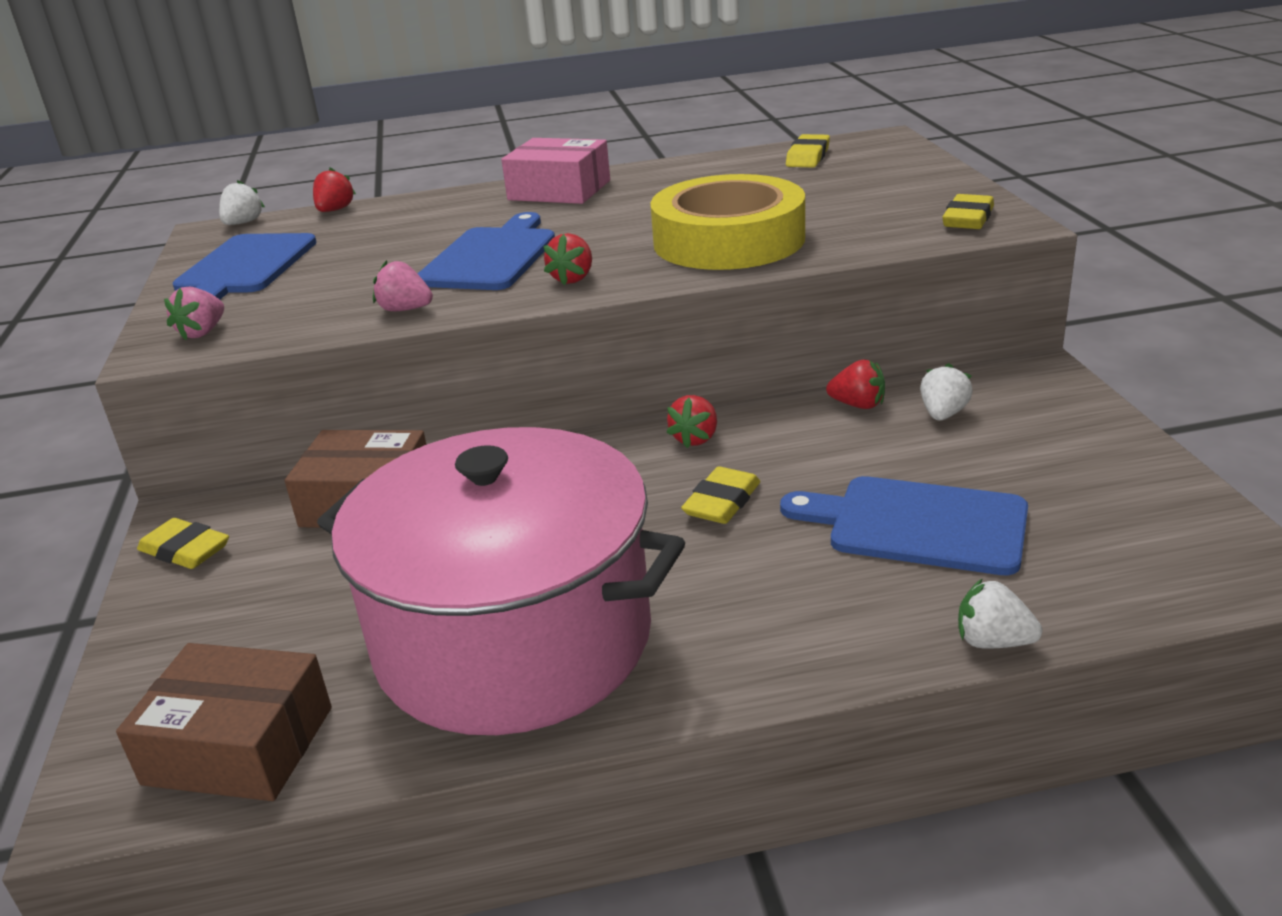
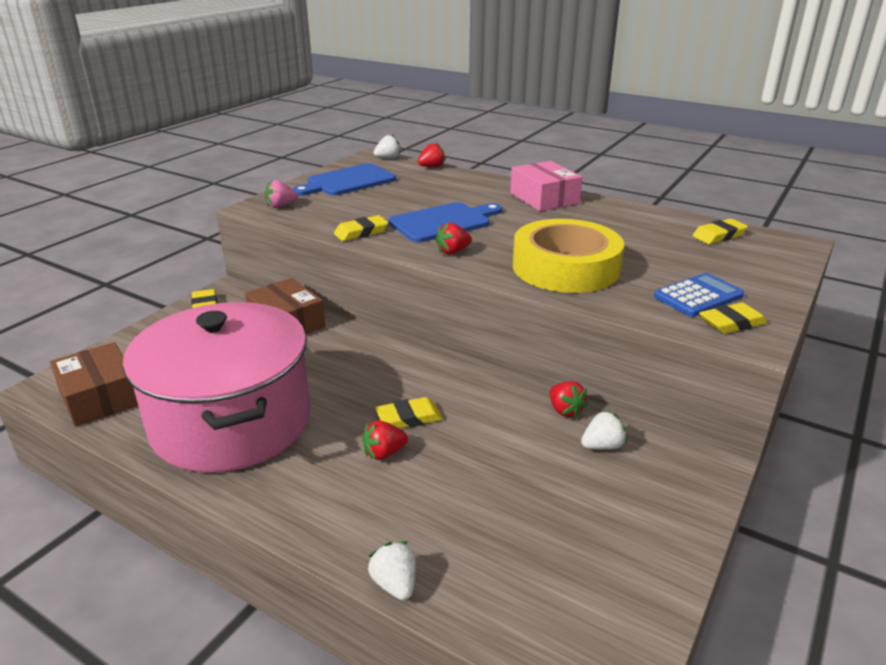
camera: 40 degrees right, 0 degrees up
pink strawberry [373,260,433,311] -> yellow eraser [334,215,388,241]
red strawberry [667,395,717,448] -> red strawberry moved to [363,420,408,460]
blue cutting board [780,476,1028,575] -> none
none -> blue calculator [654,273,744,317]

